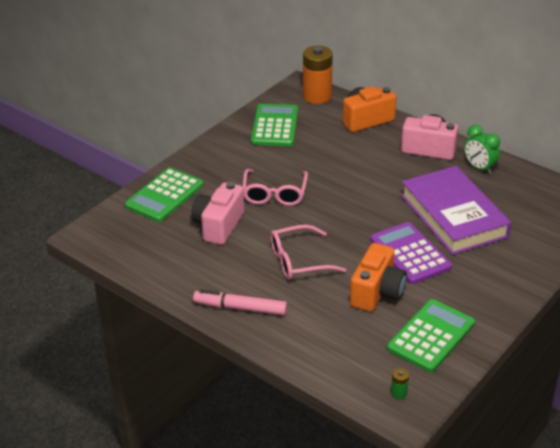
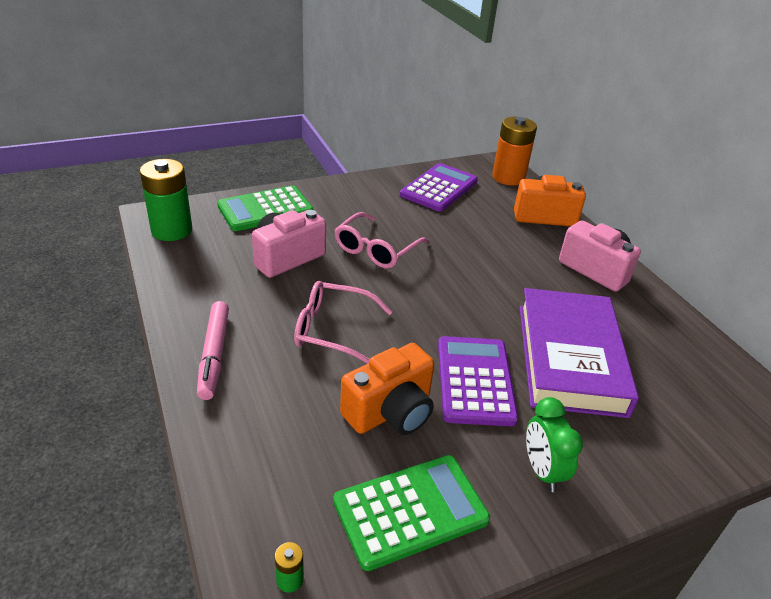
camera: 25 degrees right, 0 degrees up
pink marker [193,289,287,315] -> pink marker turned 135 degrees counterclockwise [197,301,229,400]
green calculator [251,104,298,146] -> purple calculator [400,163,478,212]
green clock [464,125,500,174] -> green clock moved to [526,397,583,492]
none -> green battery [140,159,192,241]

